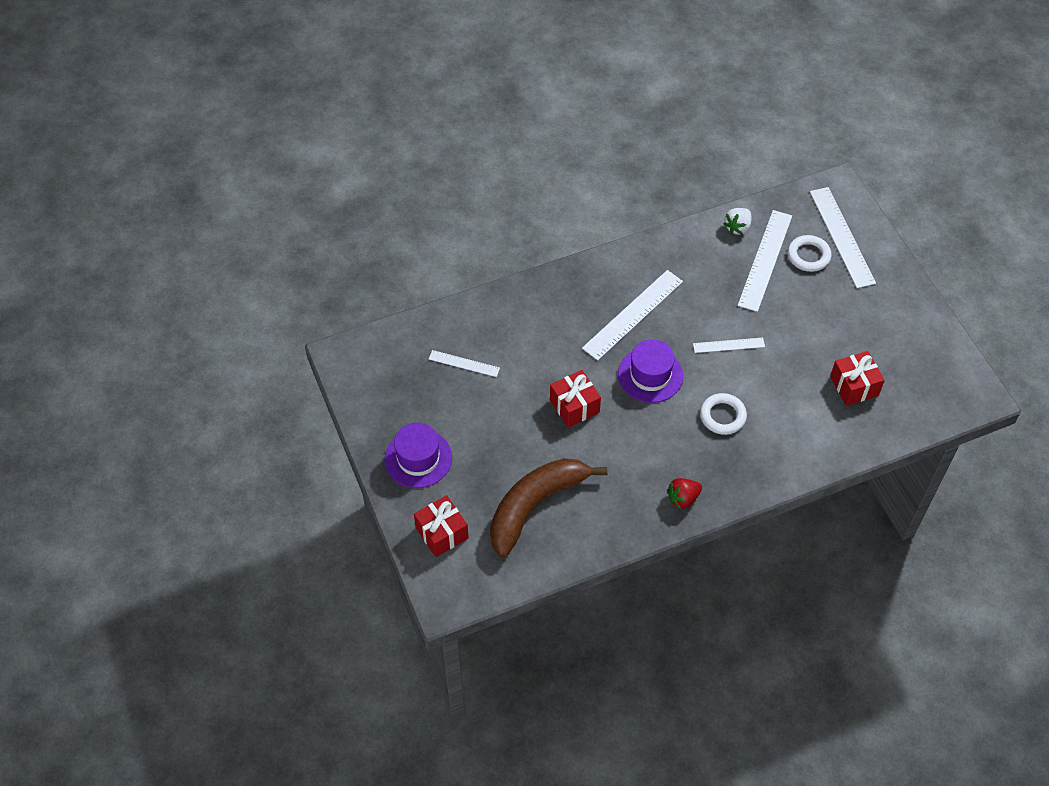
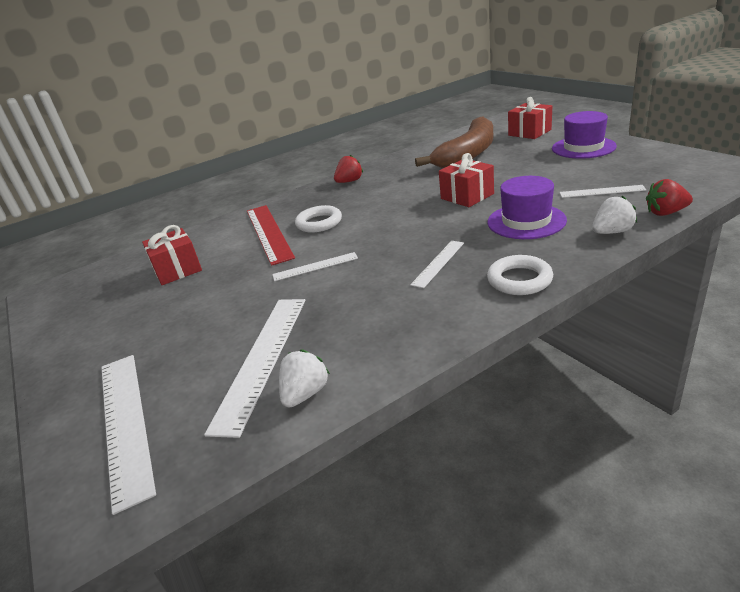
camera: 175 degrees right, 25 degrees down
white ruler [582,270,683,361] -> white ruler [410,241,464,288], size x0.54
purple hat [618,340,683,403] -> purple hat moved to [487,176,567,239]
white ring [788,235,831,272] -> white ring moved to [487,255,553,295]
none -> red ruler [247,205,295,266]
none -> white strawberry [592,196,637,234]
none -> red strawberry [646,179,693,216]

